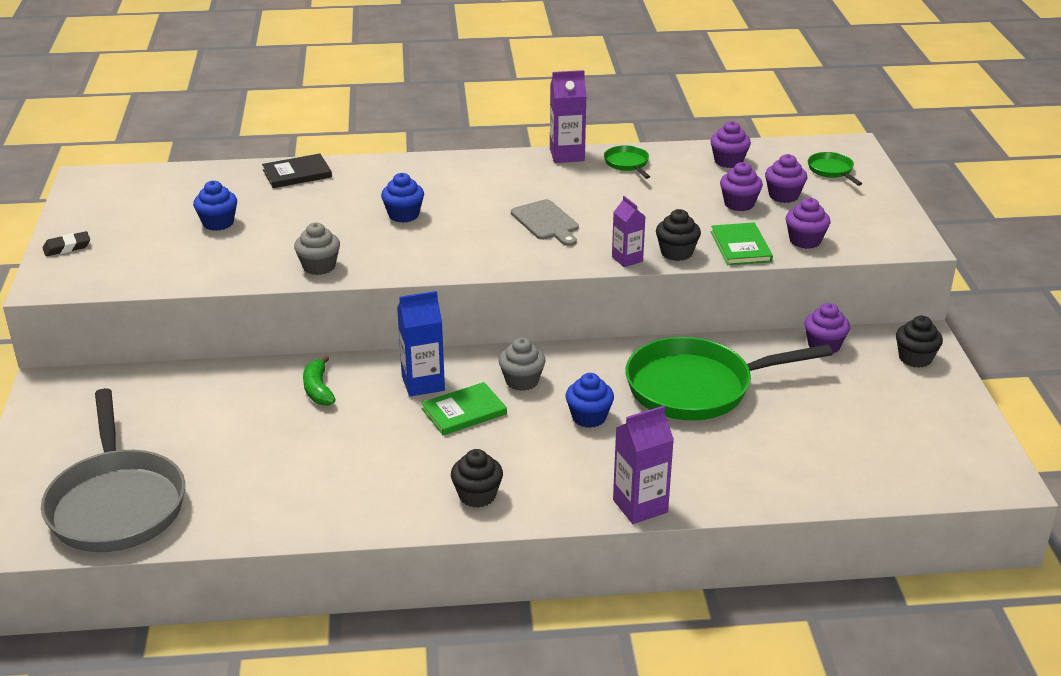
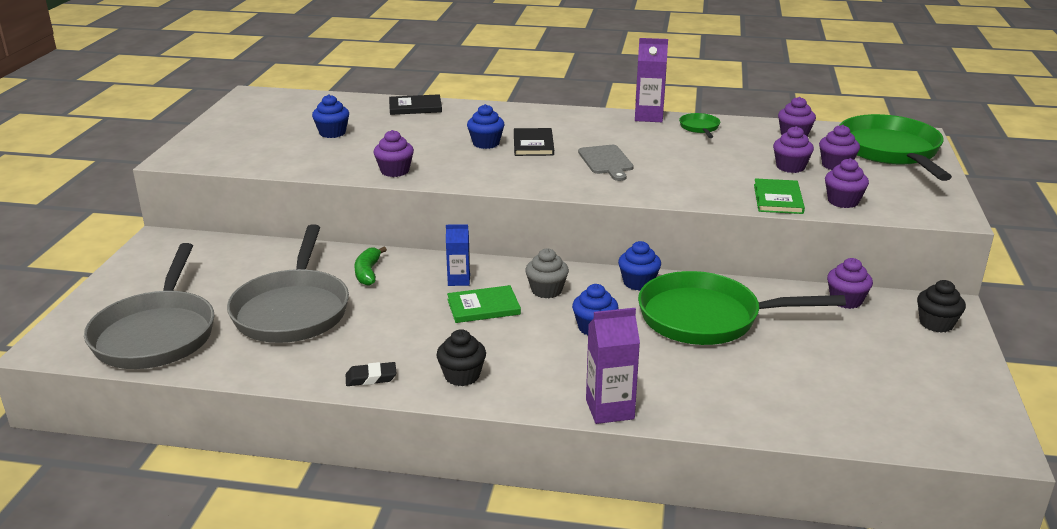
camera: 15 degrees right, 5 degrees down
black eraser [43,231,90,256] -> black eraser moved to [346,362,396,386]
grey cupcake [294,223,340,275] -> purple cupcake [374,130,414,177]
blue carton [397,291,445,397] -> blue carton [446,224,470,286], size x0.65
purple carton [612,196,646,267] -> none
black cupcake [656,209,701,261] -> none
green pan [808,152,862,186] -> green pan [840,114,952,181], size x2.34
none -> grey pan [227,224,349,343]
none -> black book [514,128,554,156]
none -> blue cupcake [618,241,661,291]

